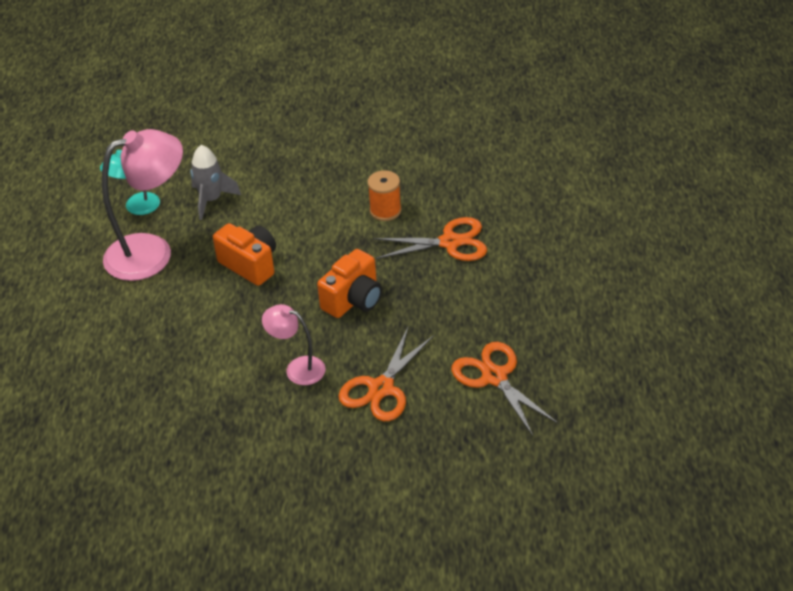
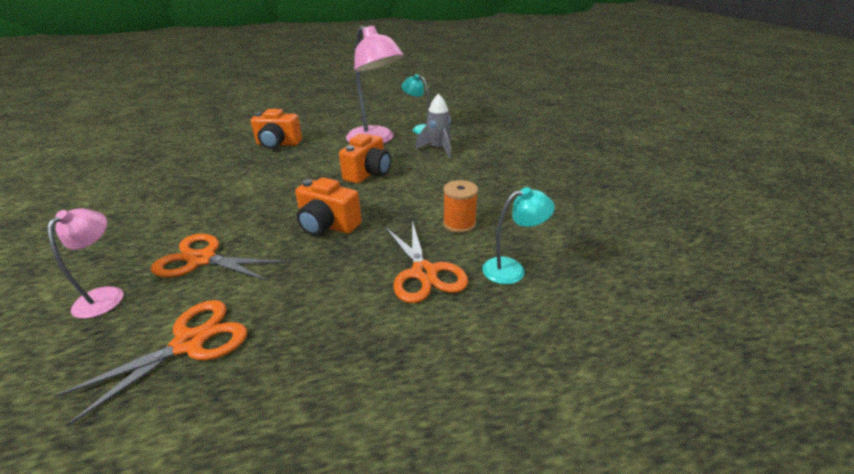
camera: 75 degrees right, 10 degrees down
pink lamp [262,304,326,385] -> pink lamp moved to [47,208,123,319]
none -> orange camera [251,109,302,149]
none -> turquoise lamp [482,187,555,284]

